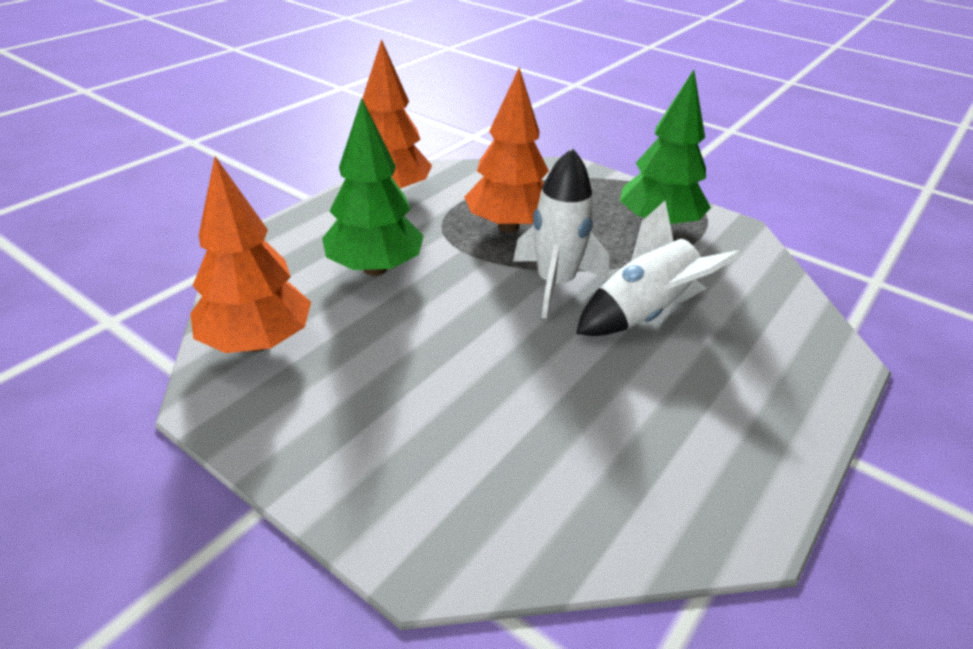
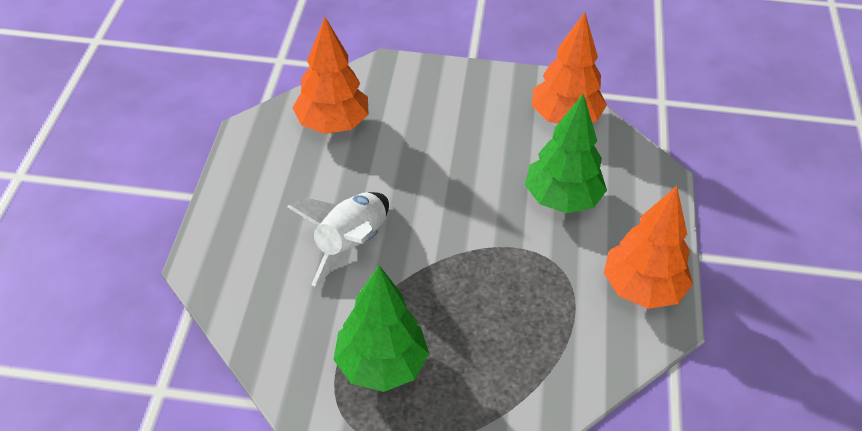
camera: 150 degrees right, 10 degrees up
orange tree [464,67,549,232] -> orange tree moved to [292,17,369,134]
white rocket [513,148,609,319] -> none

